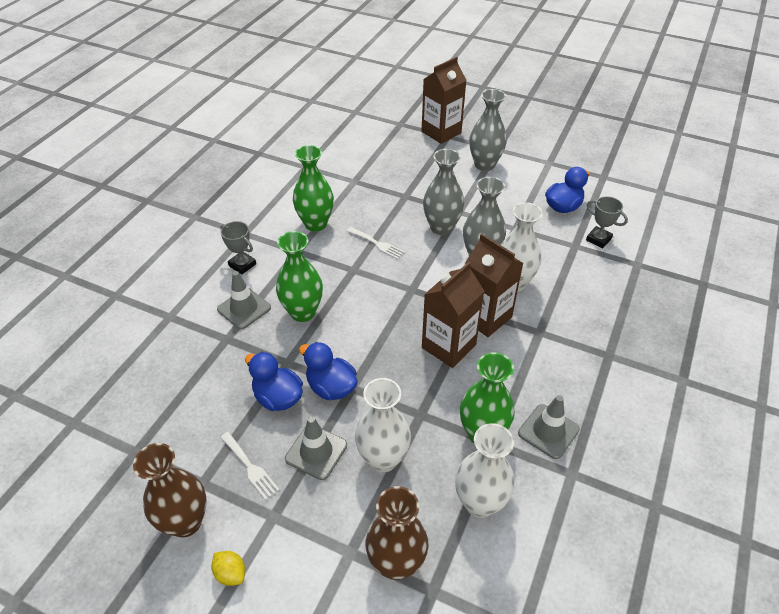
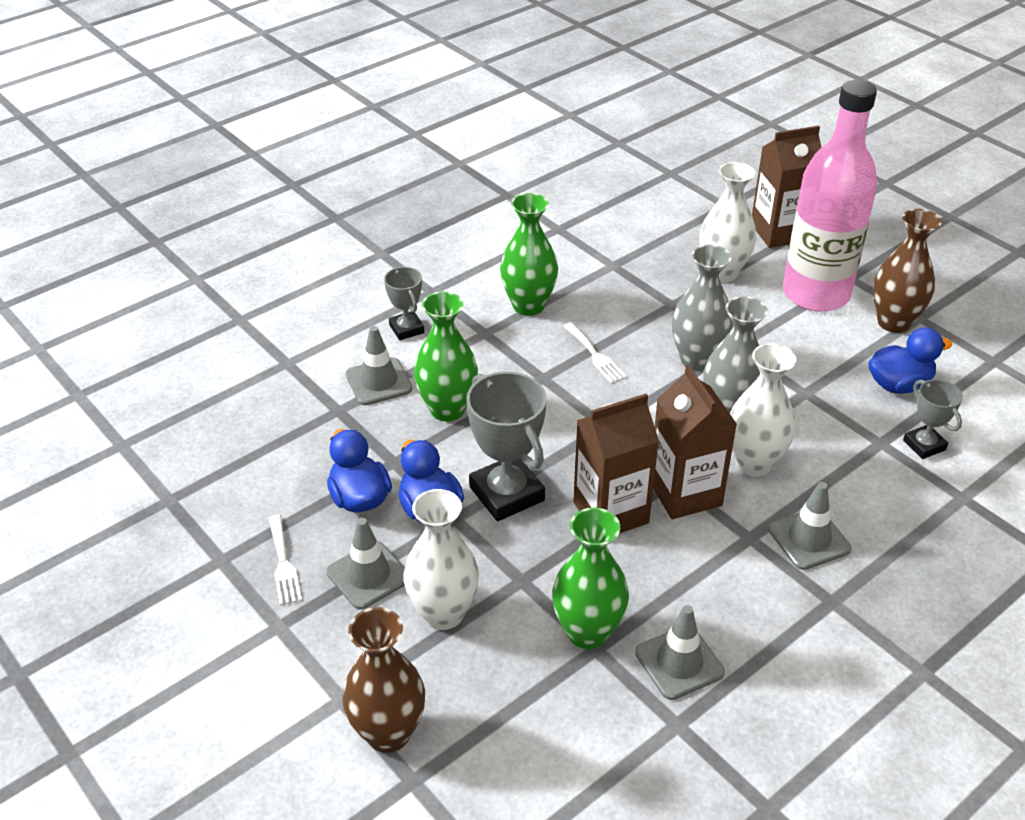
camera: 25 degrees right, 5 degrees down
brown vase [133,443,207,538] -> brown vase moved to [873,209,942,333]
yellow lemon [212,551,245,586] -> none
white vase [455,423,515,518] -> white vase moved to [700,162,756,283]
grey vase [469,89,507,171] -> pink bottle [783,80,878,312]
none -> grey trophy [466,372,547,521]
none -> grey traffic cone [768,482,852,570]

